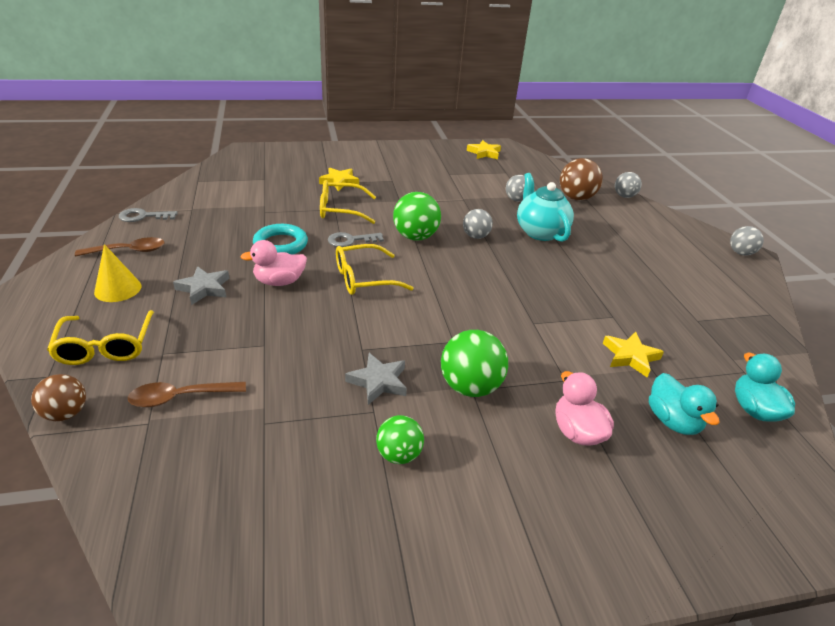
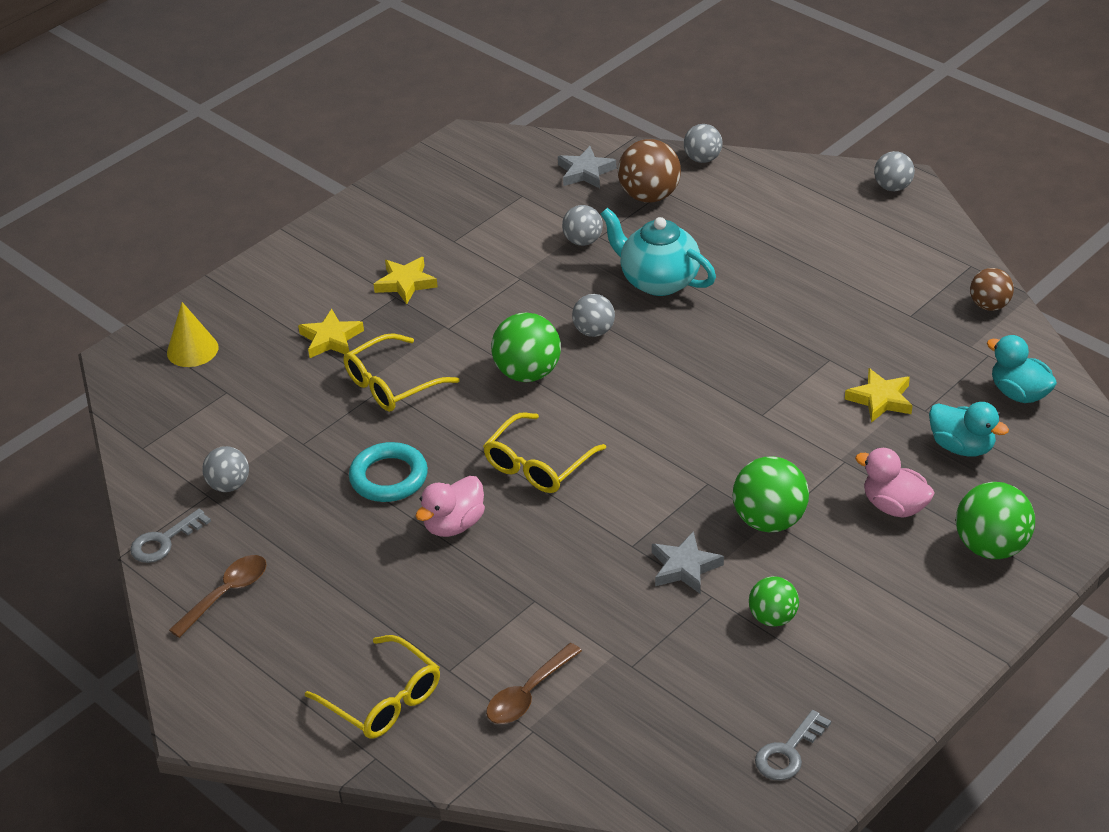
camera: 30 degrees left, 5 degrees up
brown ball [31,374,86,421] -> brown ball moved to [970,268,1014,311]
yellow cone [94,244,142,302] -> yellow cone moved to [167,302,218,367]
grey star [173,266,229,305] -> grey star moved to [558,146,616,188]
grey key [328,232,384,247] -> grey key moved to [755,710,831,781]
yellow star [467,140,501,160] -> yellow star moved to [374,257,438,304]
none -> grey ball [202,446,249,492]
none -> green ball [956,482,1035,559]

